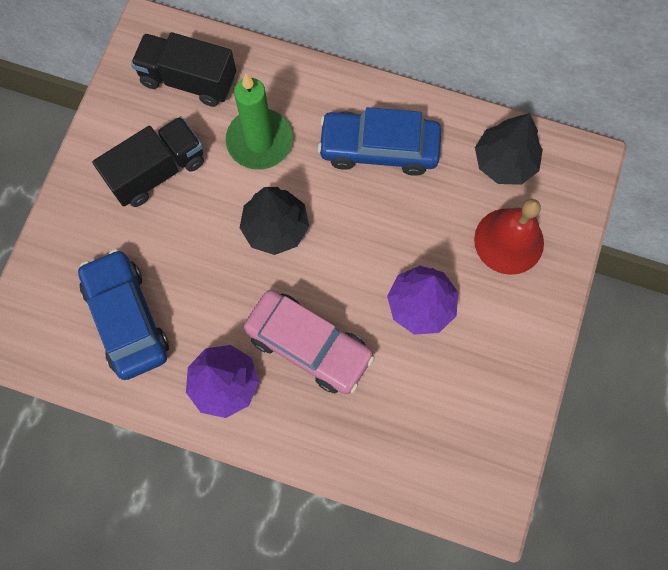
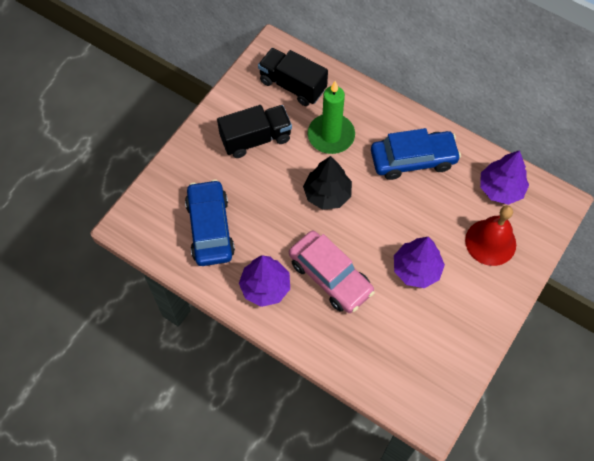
camera: 15 degrees right, 10 degrees down
blue car [318,107,441,176] -> blue car turned 150 degrees clockwise [371,128,461,180]
black tree [475,113,543,185] -> purple tree [480,150,529,205]

